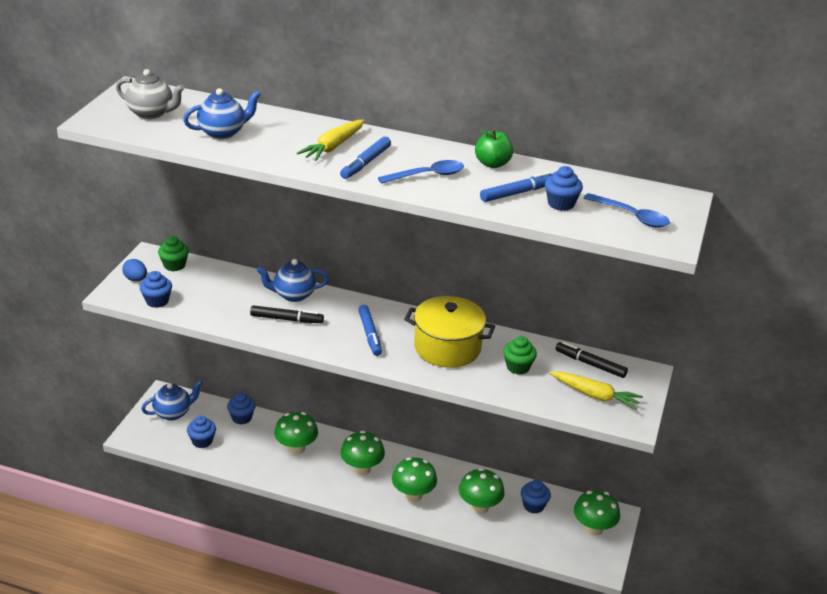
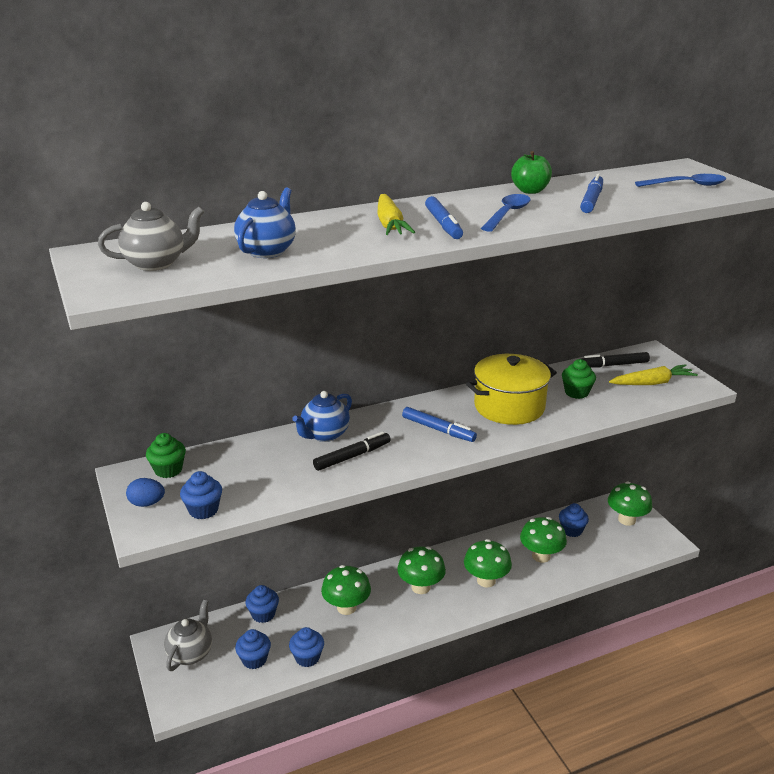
camera: 40 degrees left, 5 degrees down
blue teapot [141,380,203,420] -> grey teapot [164,600,212,671]
blue cupcake [545,166,583,211] -> blue cupcake moved to [289,627,324,667]

